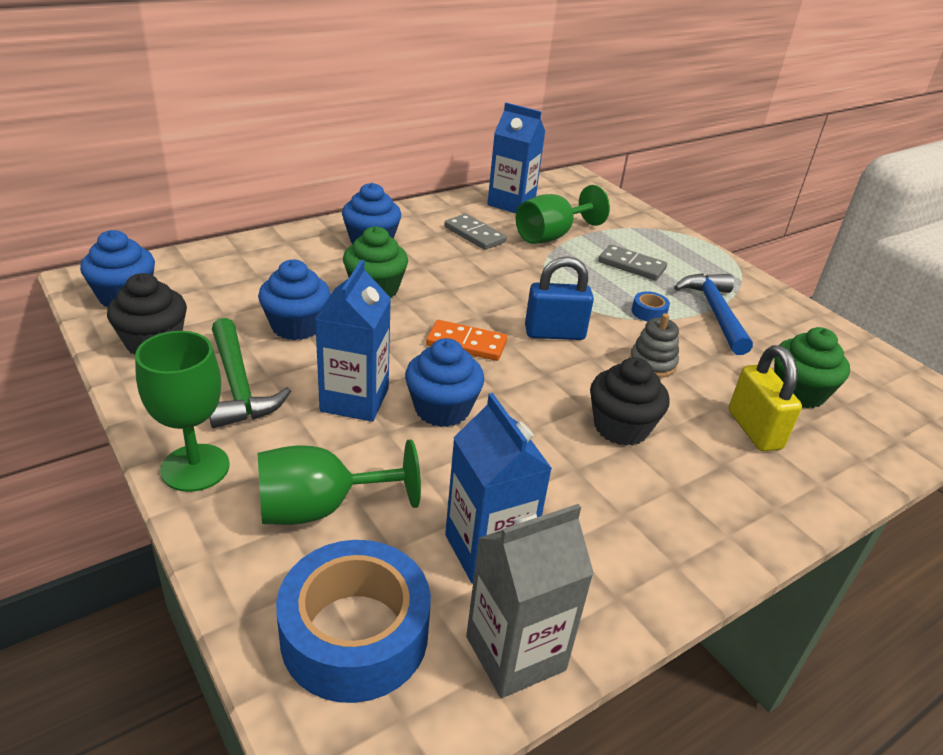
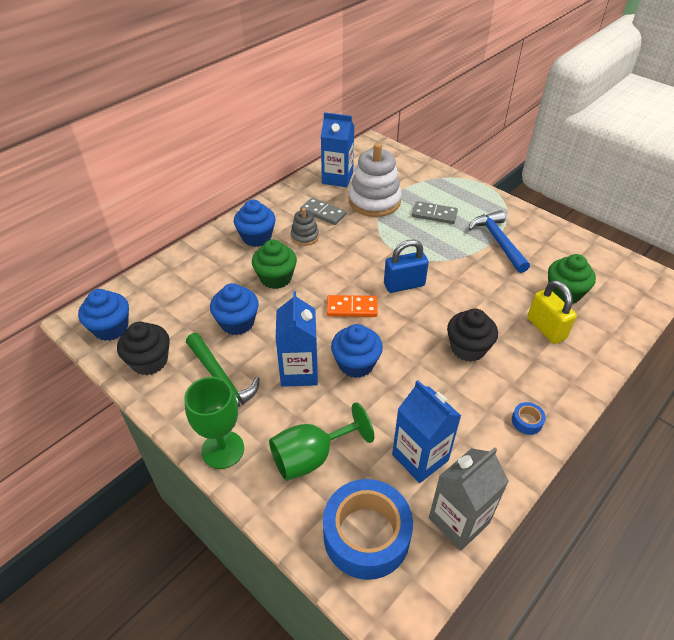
camera: 10 degrees left, 10 degrees up
green goblet [516,185,610,244] -> white stacking toy [349,143,402,217]
grey stacking toy [629,313,679,377] -> grey stacking toy moved to [291,208,319,246]
blue tape [632,291,670,322] -> blue tape moved to [512,402,546,435]

